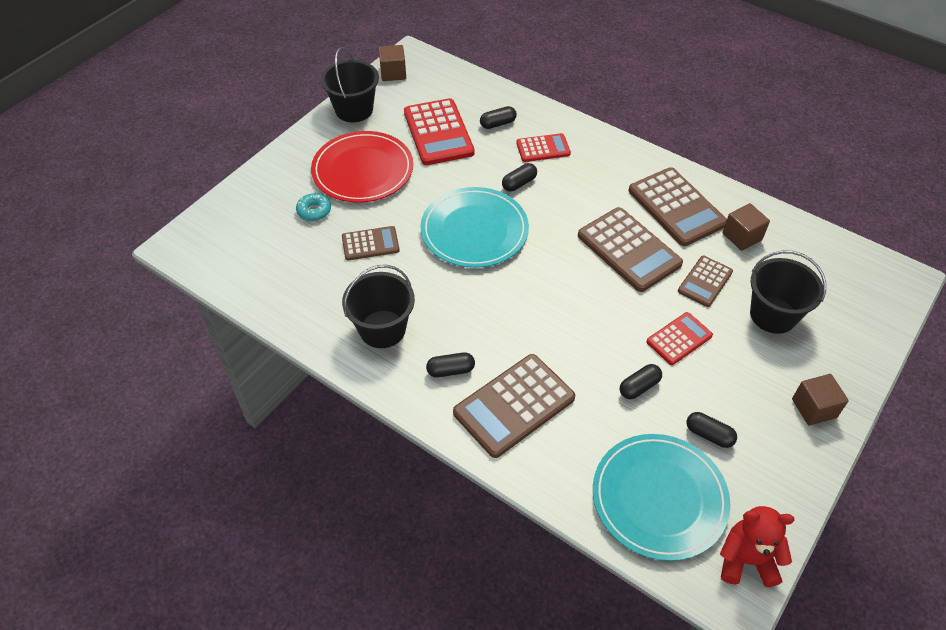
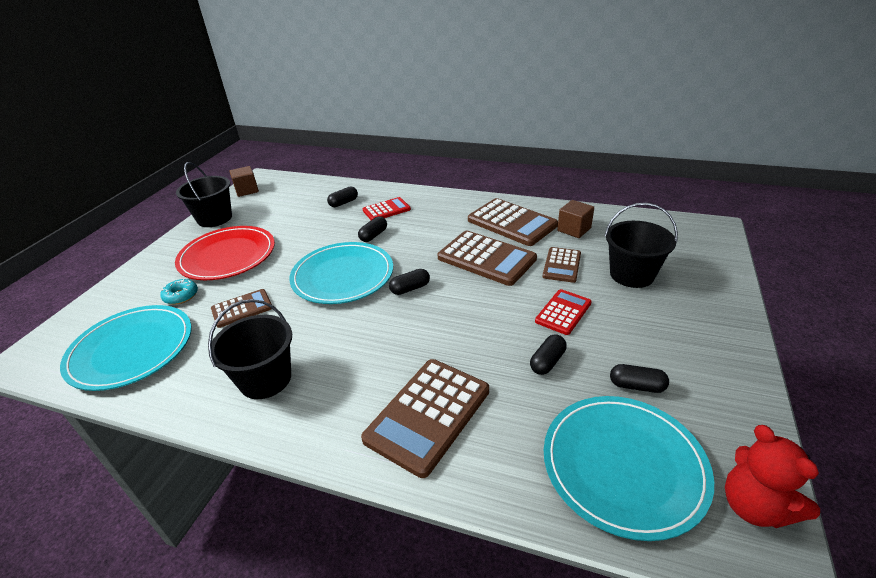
camera: 15 degrees left, 15 degrees down
red calculator [404,98,475,165] -> none
black capsule [426,352,475,377] -> black capsule moved to [389,269,430,295]
red teddy bear [720,506,795,587] -> red teddy bear turned 105 degrees counterclockwise [725,425,820,528]
brown cube [792,374,849,426] -> none
none -> turquoise plate [60,305,192,391]

